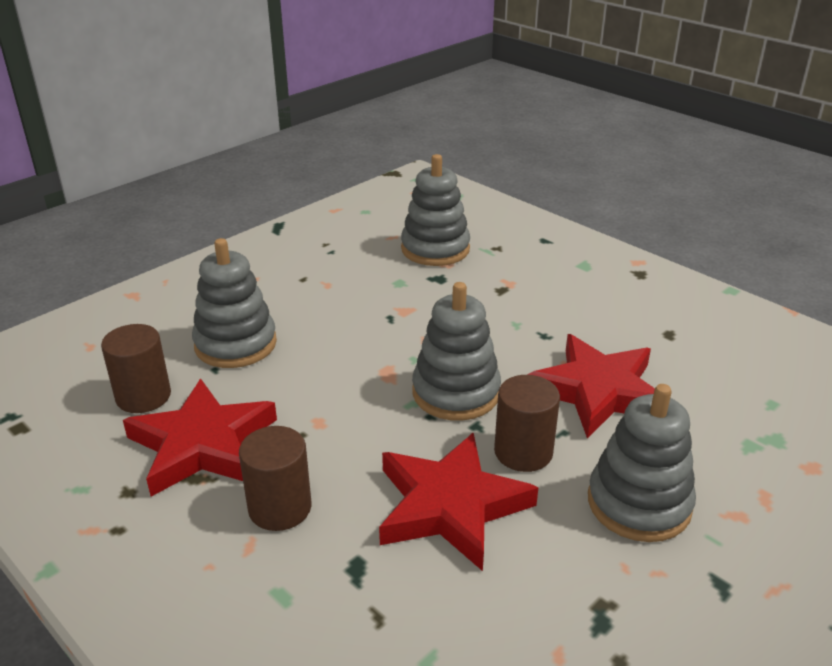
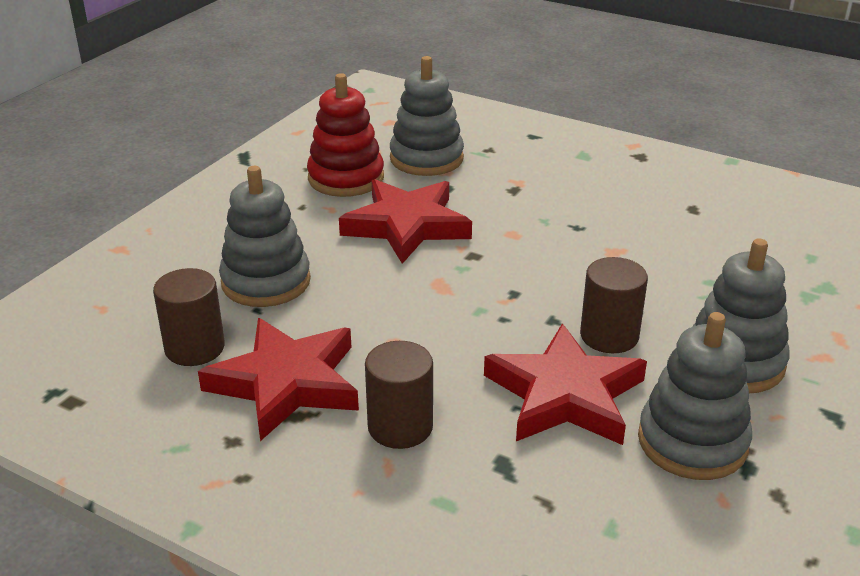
camera: 15 degrees left, 0 degrees up
grey stacking toy [412,282,501,421] -> grey stacking toy moved to [638,312,752,480]
red star [527,334,655,438] -> red star moved to [339,179,472,264]
none -> red stacking toy [307,73,384,197]

